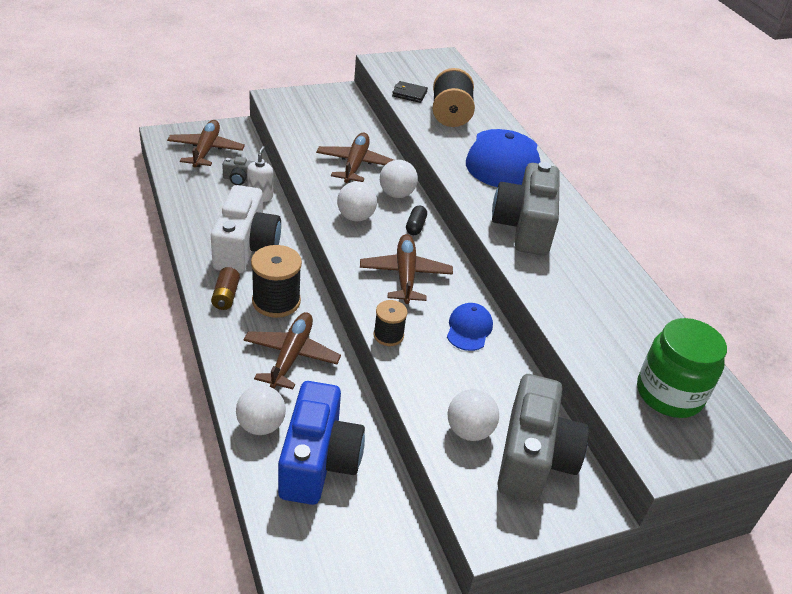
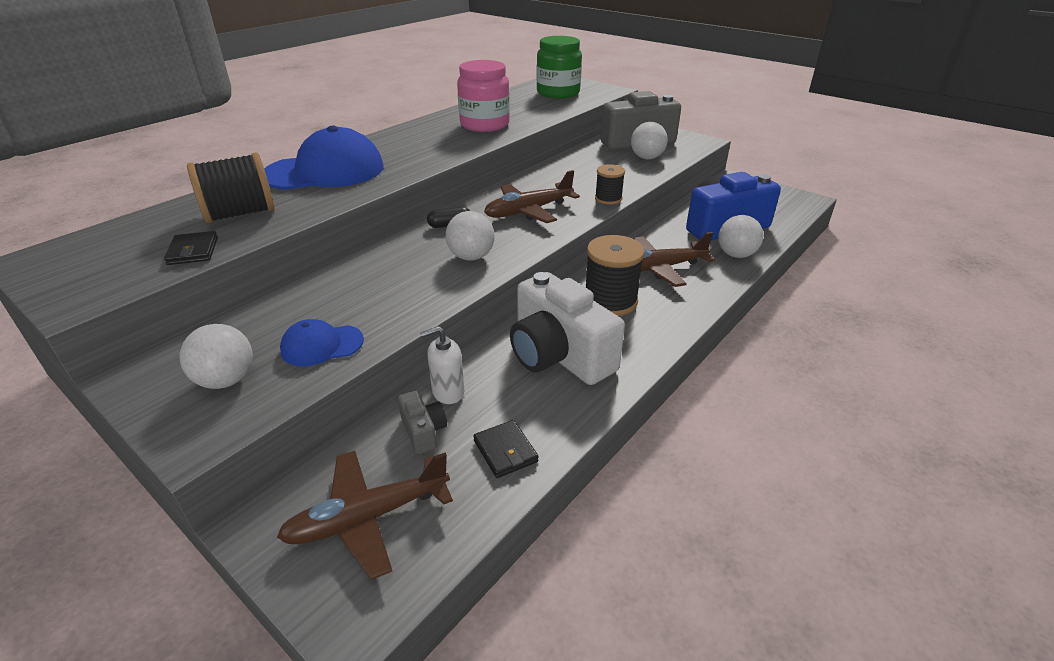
camera: 115 degrees left, 5 degrees down
white camera [211,185,281,273] -> white camera turned 105 degrees counterclockwise [510,272,625,385]
brown battery [211,267,240,310] -> none
brown plane [316,133,394,183] -> none
white ball [380,160,418,198] -> white ball moved to [179,324,253,389]
blue cap [447,303,493,351] -> blue cap moved to [280,319,364,367]
grey camera [492,162,560,255] -> none
none -> pink jar [457,60,510,132]
none -> black wallet [473,420,539,478]

